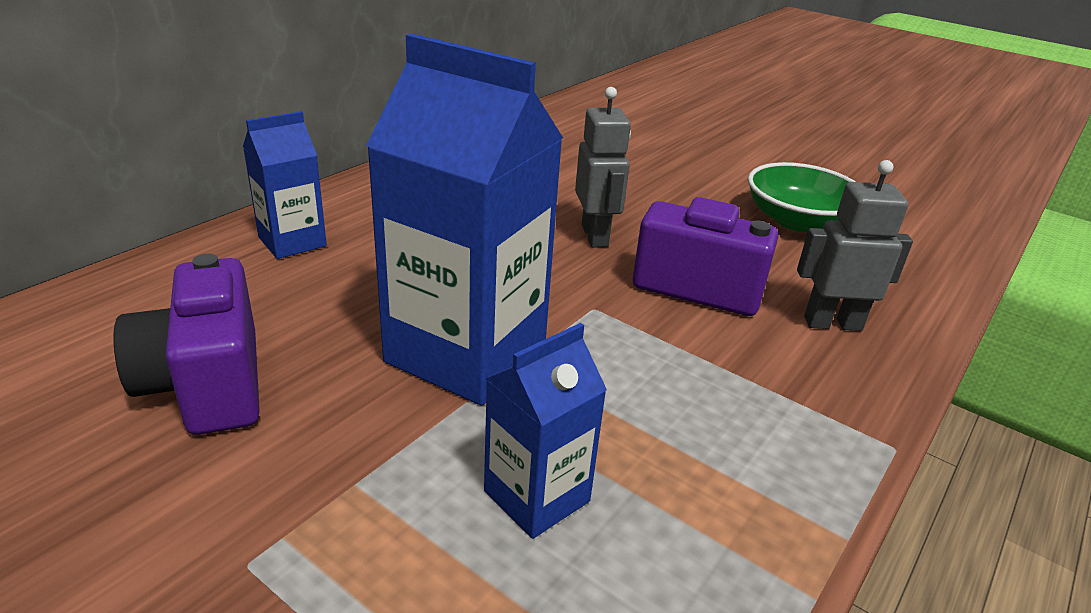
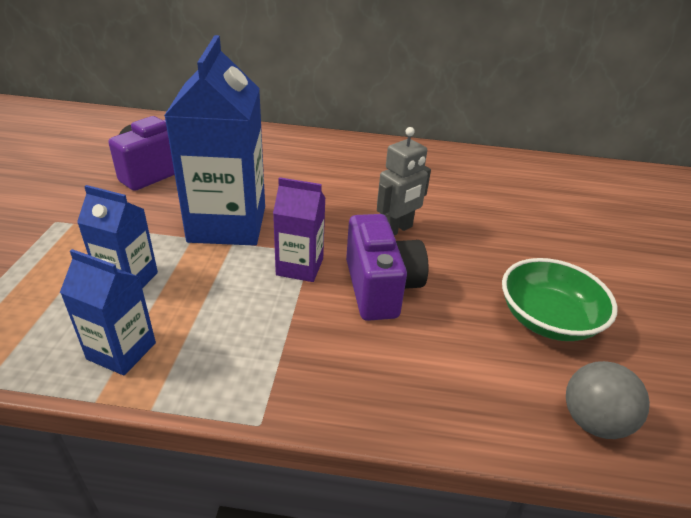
camera: 60 degrees right, 5 degrees up
blue carton [243,111,327,259] -> blue carton moved to [60,249,156,375]
grey robot [797,160,913,331] -> none
none -> purple carton [273,177,326,282]
none -> grey ball [566,361,650,439]

